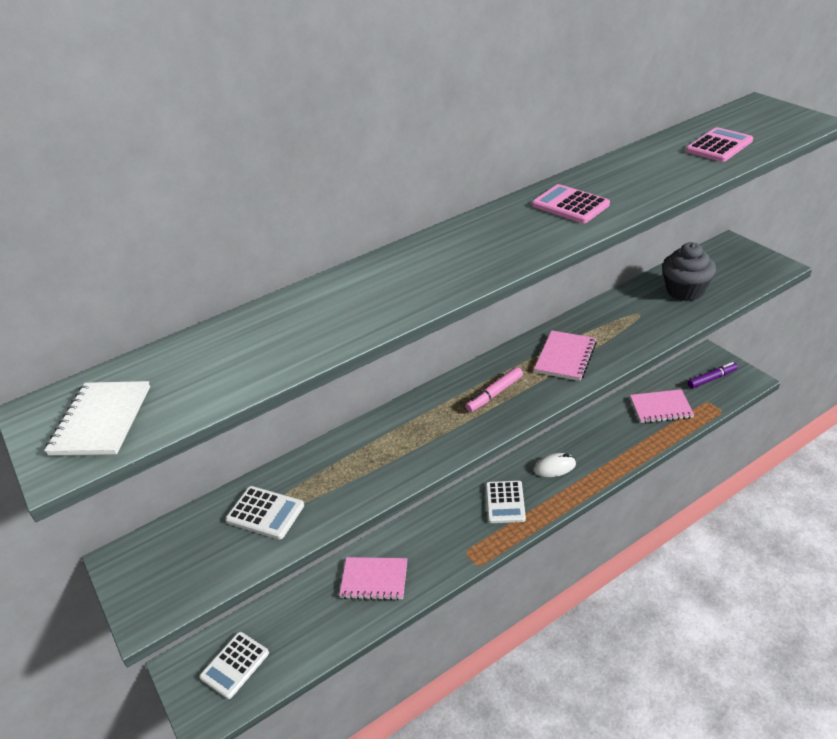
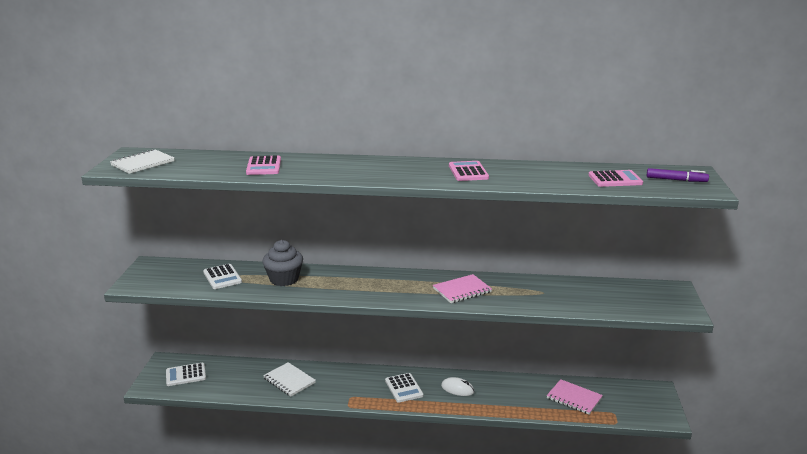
camera: 35 degrees right, 15 degrees down
pink notebook [339,557,407,600] -> white notebook [263,362,316,397]
pink marker [465,367,523,412] -> none
white calculator [486,481,526,523] -> white calculator turned 60 degrees counterclockwise [385,373,423,403]
grey cupcake [662,242,716,301] -> grey cupcake moved to [262,240,303,286]
purple marker [688,362,738,388] -> purple marker moved to [647,168,709,182]
none -> pink calculator [246,155,281,175]

